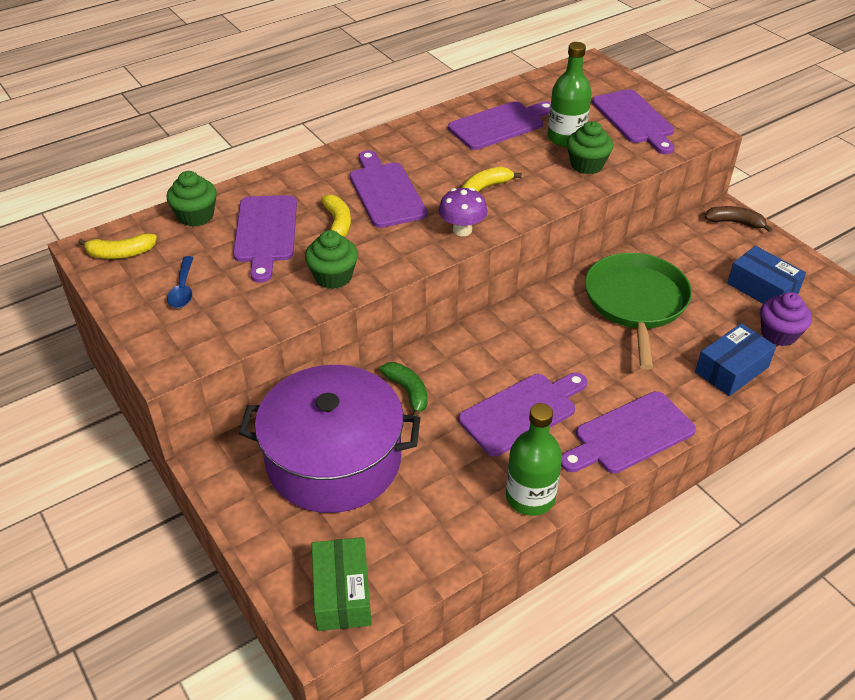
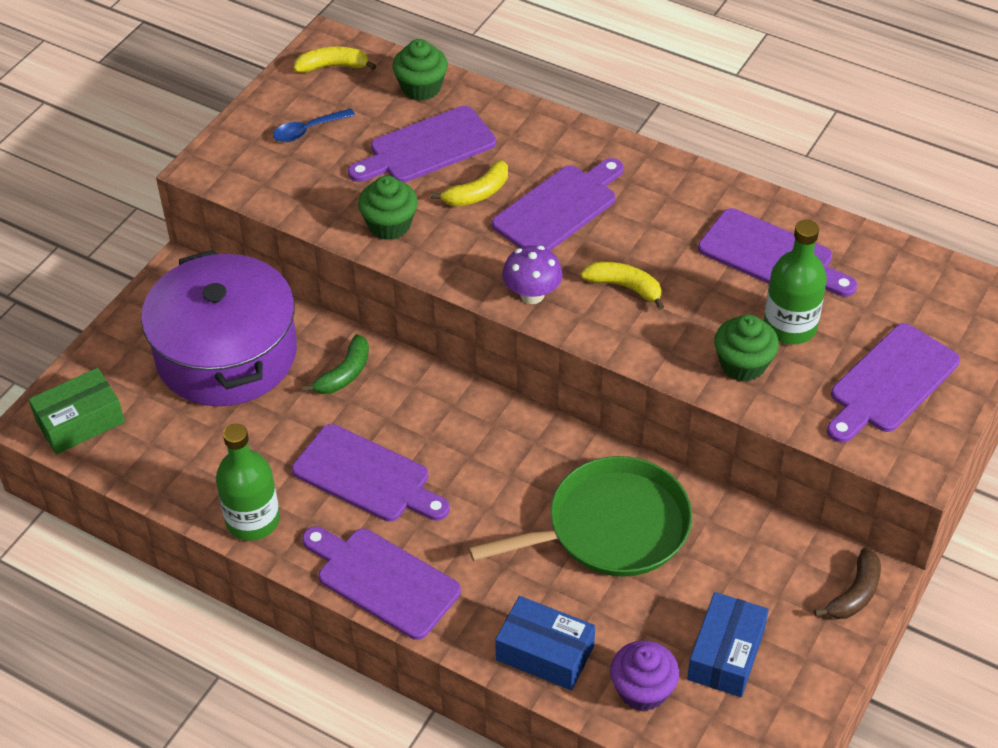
camera: 65 degrees right, 5 degrees up
yellow banana [78,233,157,259] -> yellow banana turned 120 degrees clockwise [293,46,376,73]
brown banana [705,206,772,232] -> brown banana turned 45 degrees clockwise [814,548,881,619]

